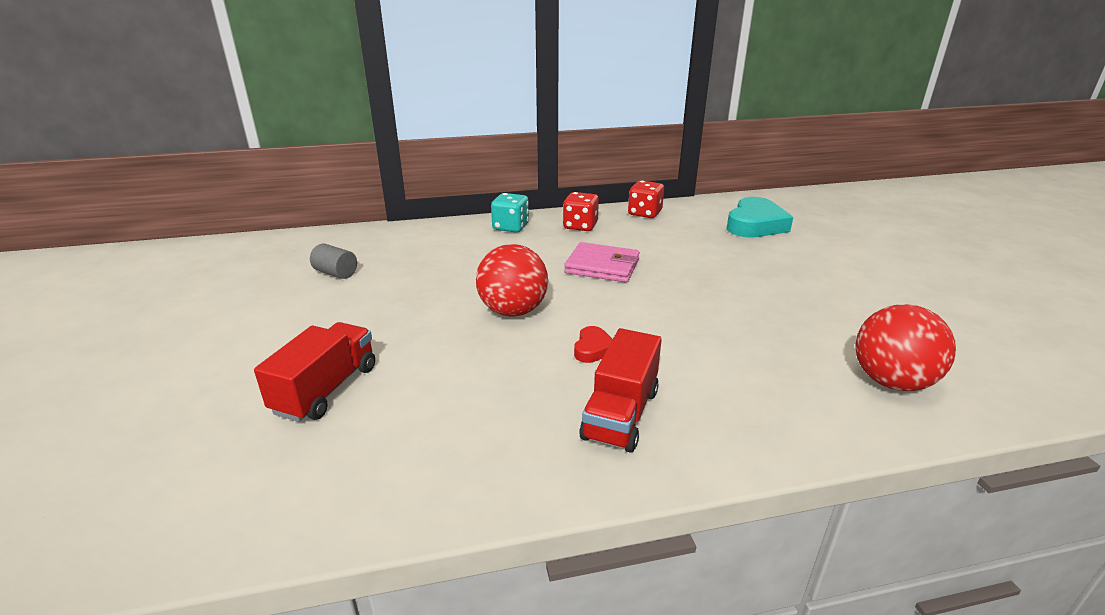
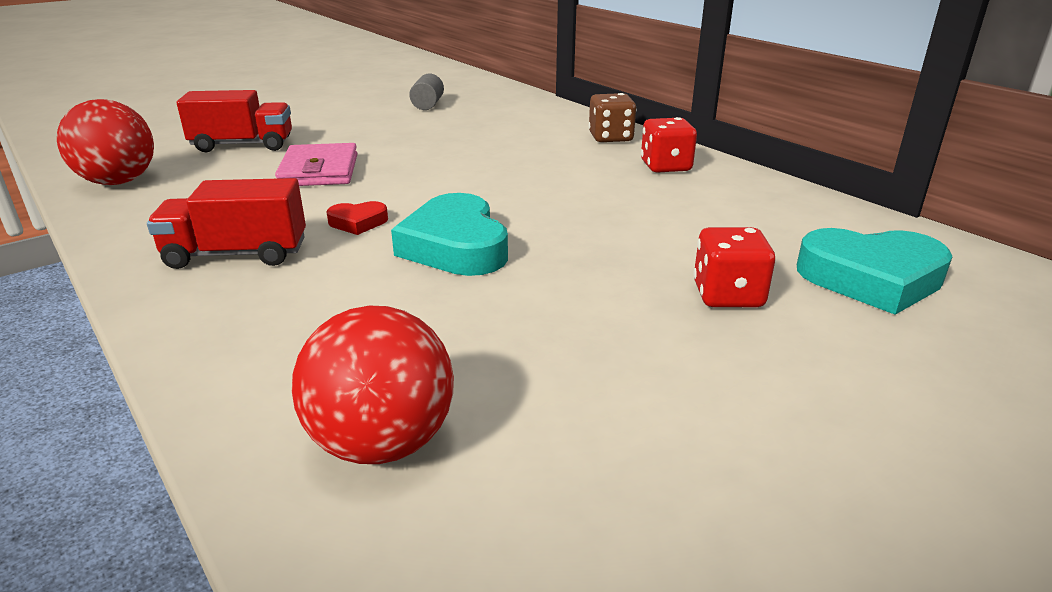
camera: 65 degrees right, 0 degrees up
red ball [476,244,548,317] -> red ball moved to [57,99,154,185]
turquoise dice [491,193,529,232] -> brown dice [589,93,636,143]
pink wallet [564,242,640,282] -> pink wallet moved to [275,143,357,186]
red dice [628,181,664,218] -> red dice moved to [693,227,775,307]
none -> turquoise heart [391,193,508,276]

